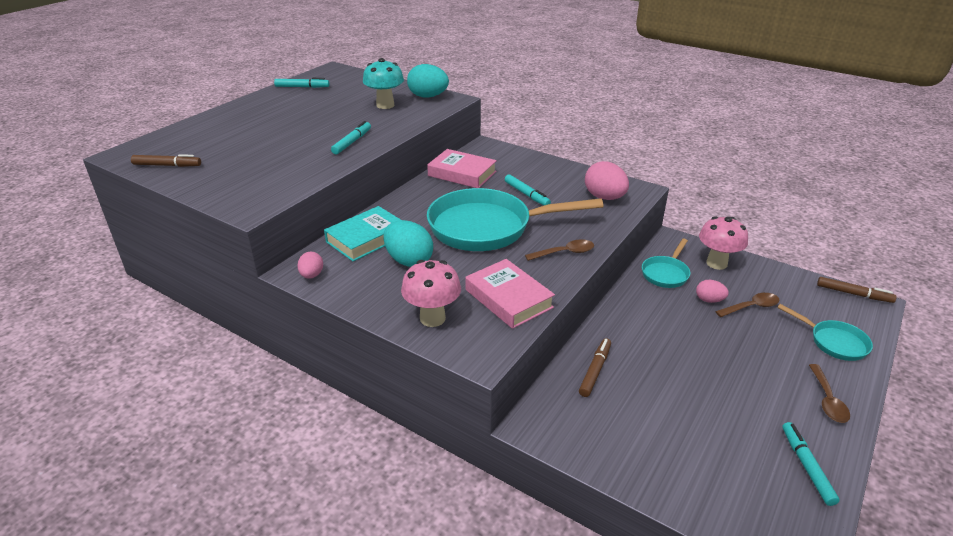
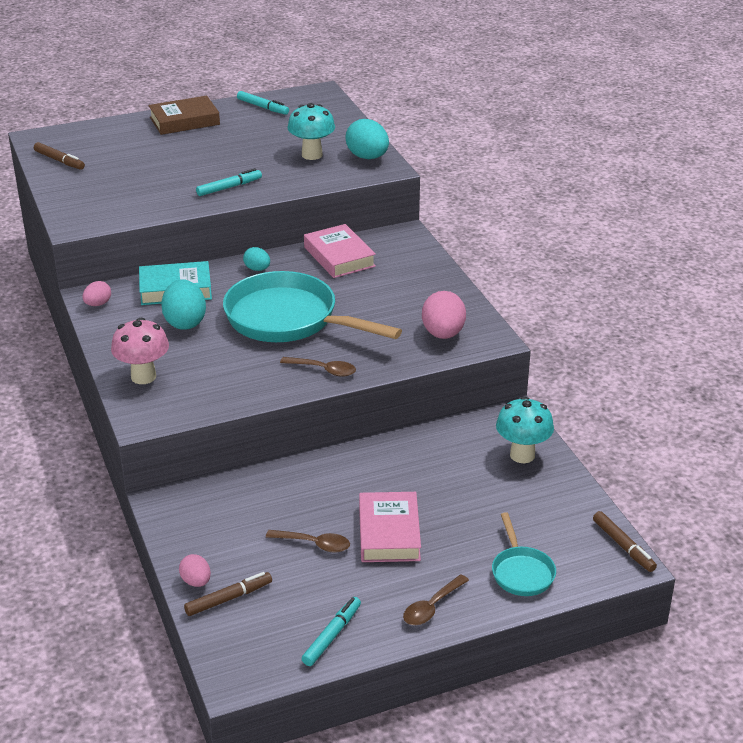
camera: 35 degrees right, 0 degrees up
pink book [465,259,555,329] -> pink book moved to [359,492,421,562]
turquoise marker [505,174,551,205] -> none
brown marker [579,338,611,397] -> brown marker moved to [184,572,272,616]
turquoise pan [642,239,691,288] -> none
pink egg [696,280,729,303] -> pink egg moved to [179,554,211,587]
pink mushroom [699,216,748,270] -> turquoise mushroom [496,397,554,463]
brown spoon [715,293,780,317] -> brown spoon moved to [266,530,350,553]
none -> brown book [149,95,220,135]
none -> turquoise egg [243,247,270,271]

